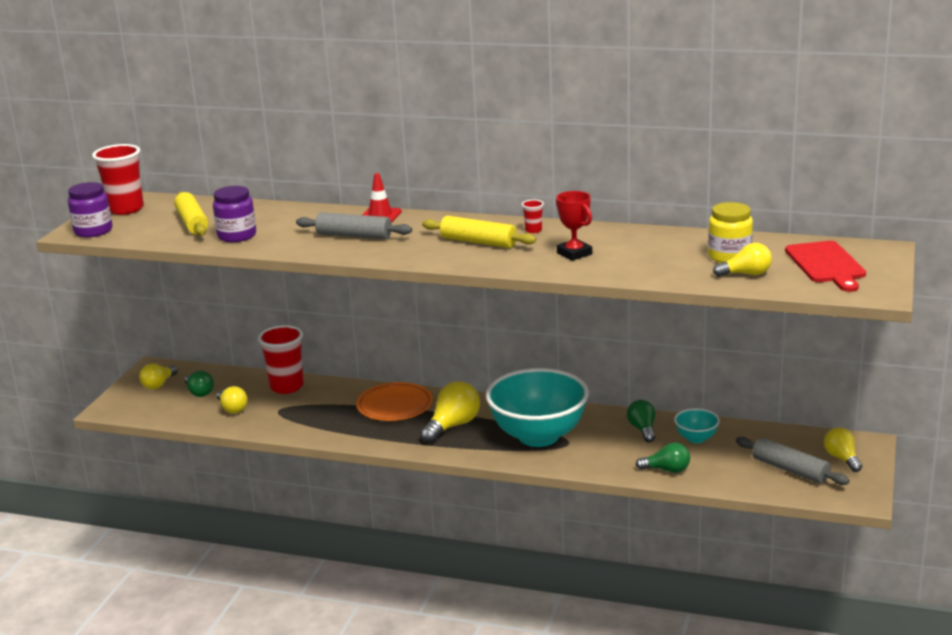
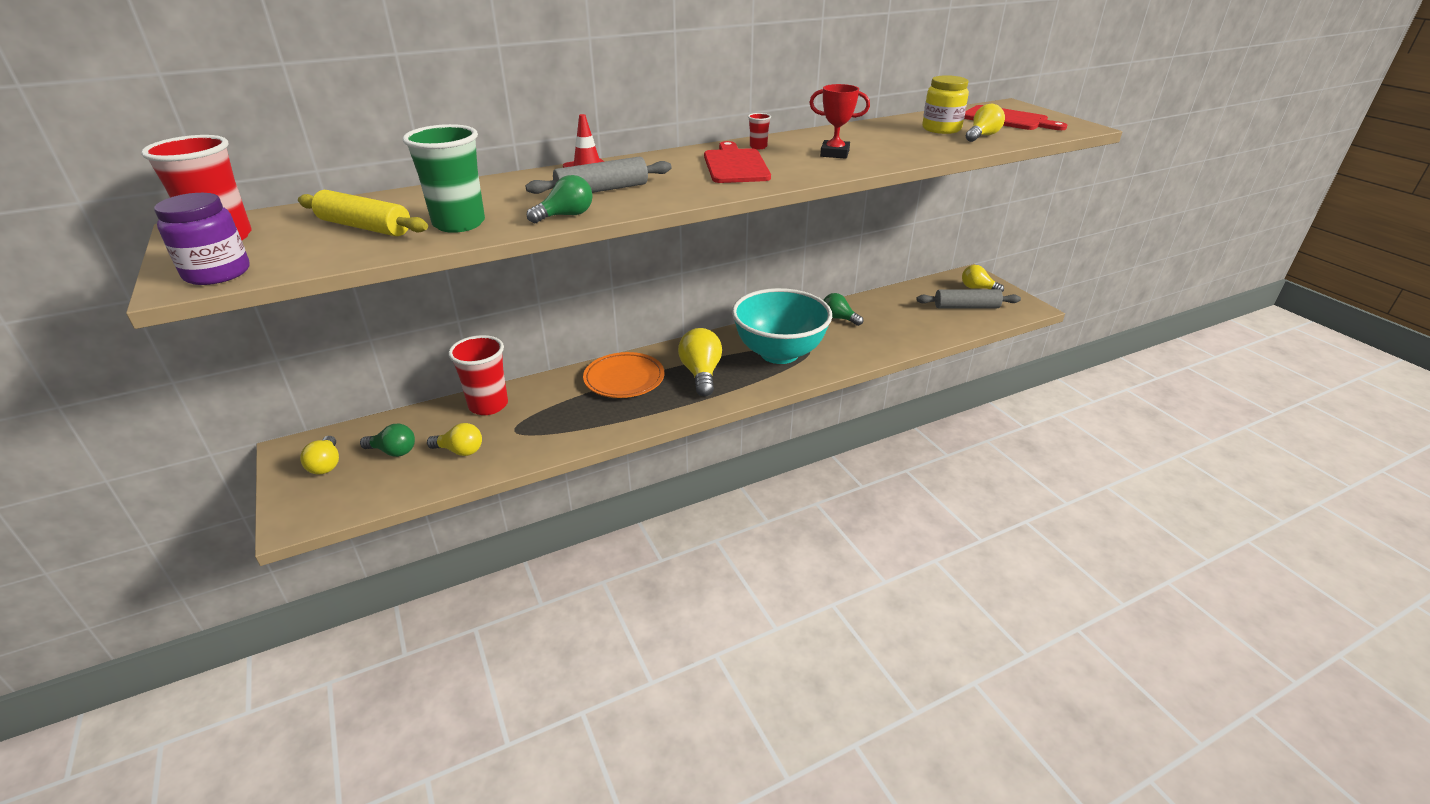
camera: 45 degrees left, 10 degrees up
purple jar [213,186,256,242] -> green cup [403,124,485,233]
yellow rolling pin [422,216,537,248] -> red cutting board [704,141,771,183]
green light bulb [636,443,690,473] -> green light bulb moved to [527,175,593,223]
turquoise bowl [674,408,720,443] -> none

